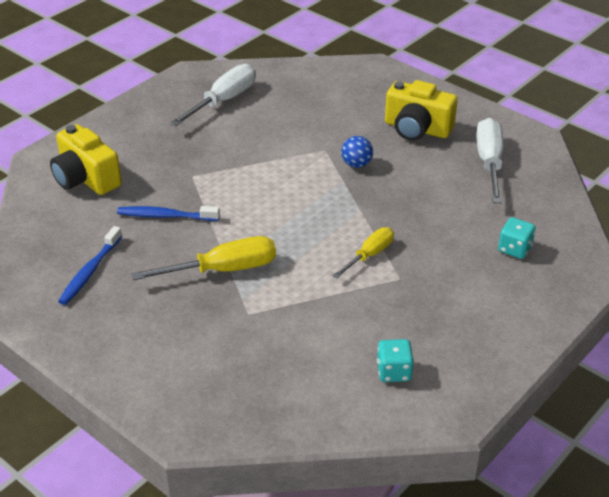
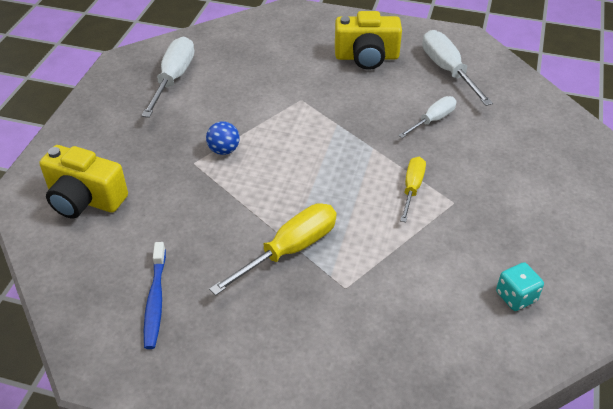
camera: 25 degrees left, 5 degrees up
blue toothbrush [117,206,220,221] -> none
blue ball [341,136,373,168] -> blue ball moved to [206,121,240,155]
turquoise dice [498,217,536,259] -> none
none -> white screwdriver [398,96,456,138]

